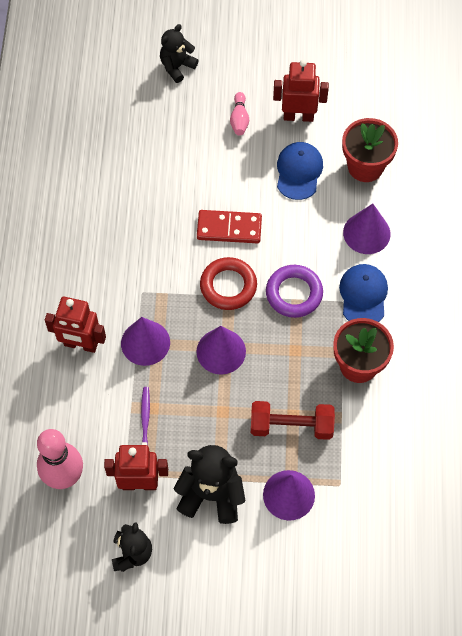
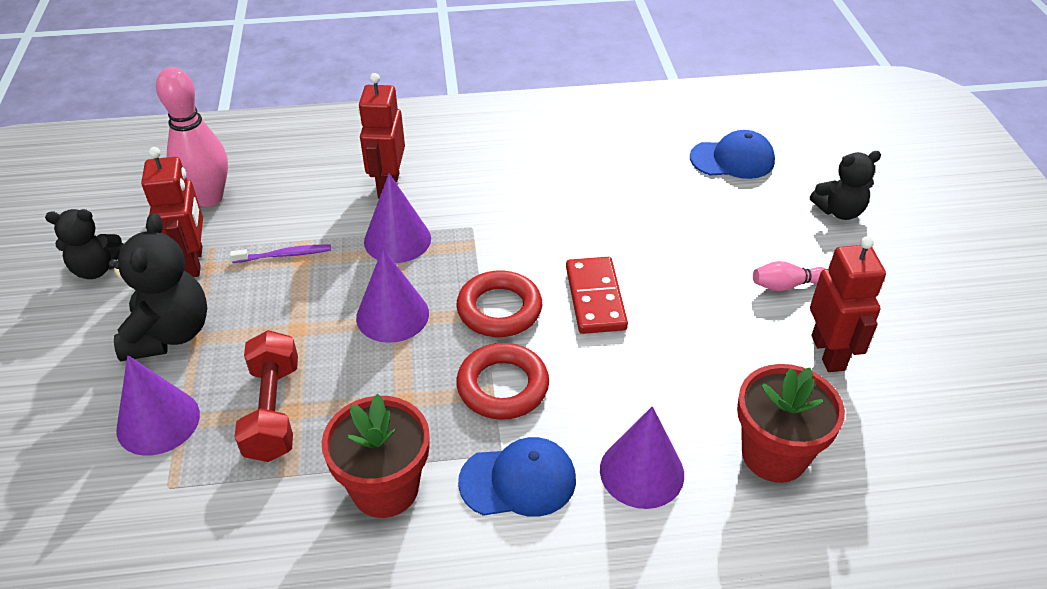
camera: 80 degrees right, 20 degrees down
black teddy bear [160,24,199,83] -> black teddy bear turned 135 degrees clockwise [810,151,881,220]
purple ring [266,265,323,318] -> red ring [456,343,549,420]
blue cap [277,142,323,200] -> blue cap moved to [690,130,775,179]

